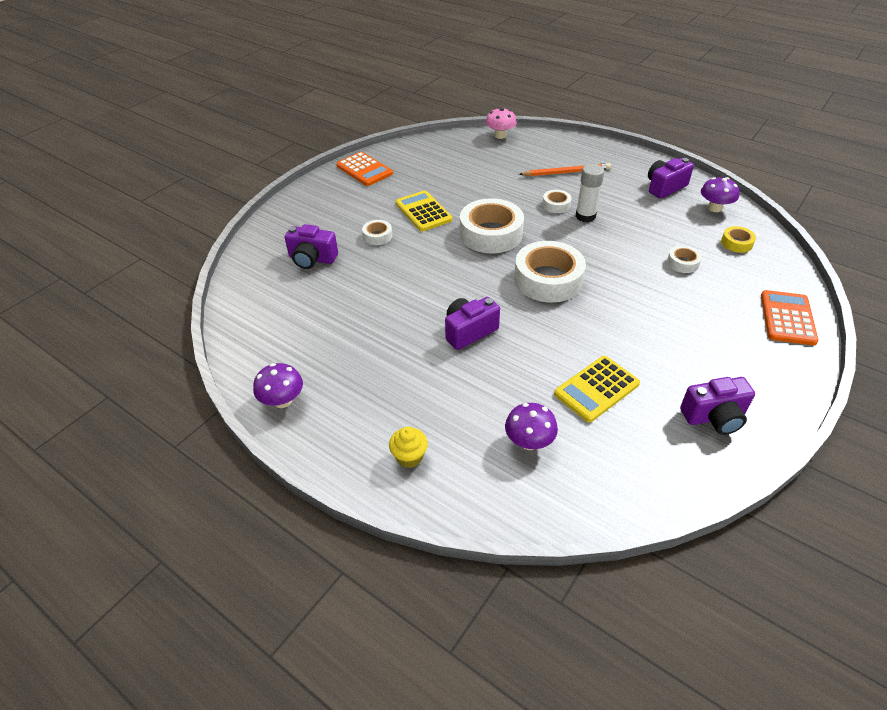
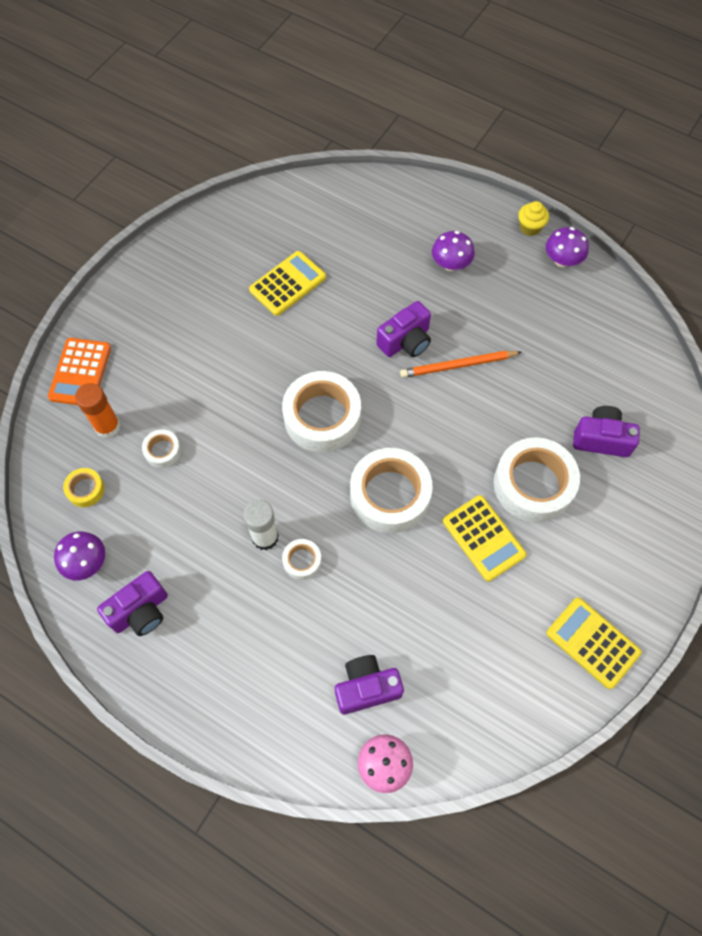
camera: 175 degrees right, 20 degrees up
orange calculator [336,152,393,186] -> yellow calculator [546,597,642,689]
white tape [362,220,392,245] -> white tape [494,437,580,522], size x2.15
yellow cupcake [389,427,428,468] -> yellow cupcake moved to [518,201,549,236]
purple mushroom [505,403,558,450] -> purple mushroom moved to [432,231,475,271]
orange pencil [519,163,611,176] -> orange pencil moved to [400,351,522,378]
purple camera [680,377,755,435] -> purple camera moved to [335,655,404,715]
none -> orange glue stick [75,383,121,438]

